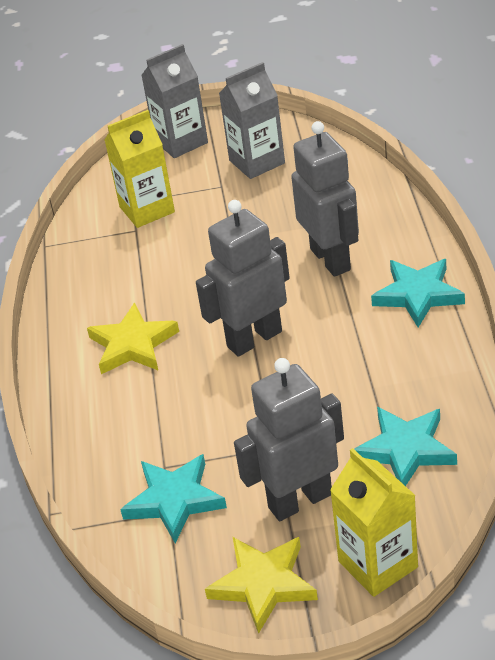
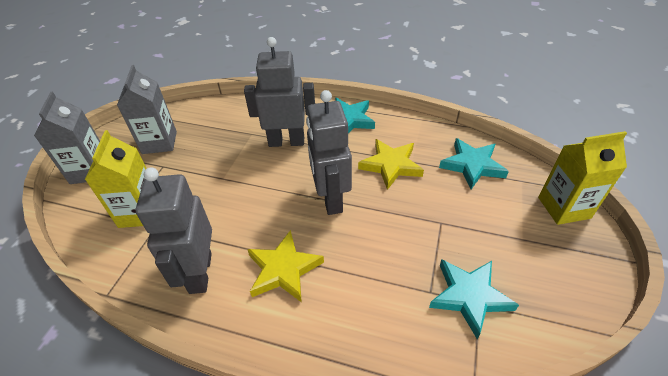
camera: 70 degrees left, 5 degrees up
yellow star [205,537,318,634] -> yellow star moved to [358,139,424,190]
grey robot [234,358,344,521] -> grey robot moved to [135,168,212,294]

